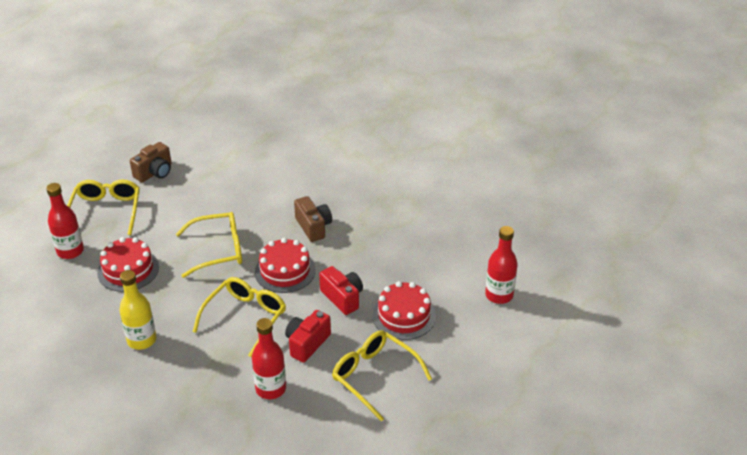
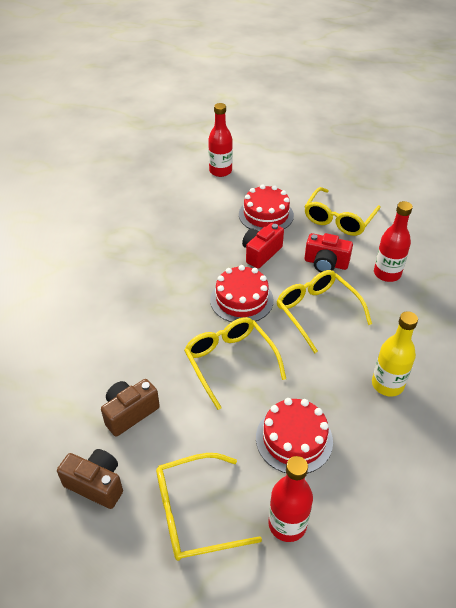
camera: 105 degrees left, 5 degrees up
yellow glasses [193,277,286,358] -> yellow glasses turned 45 degrees clockwise [277,270,372,353]
brown camera [294,196,332,242] -> brown camera moved to [101,379,160,436]

